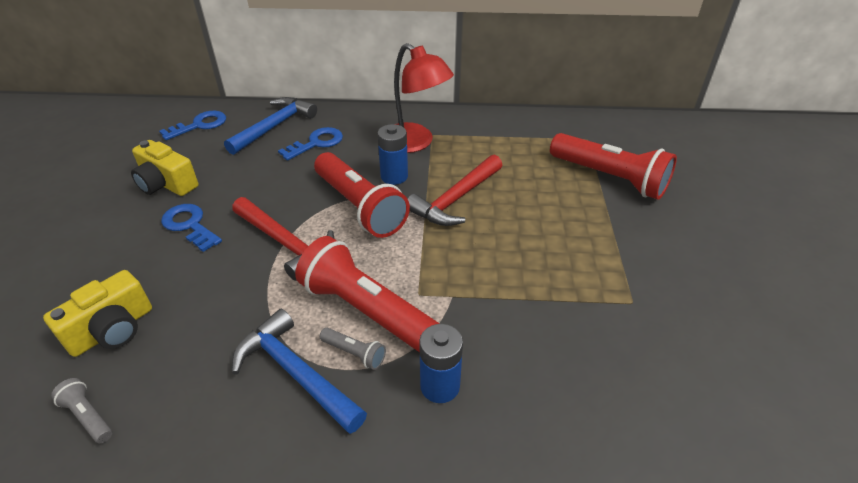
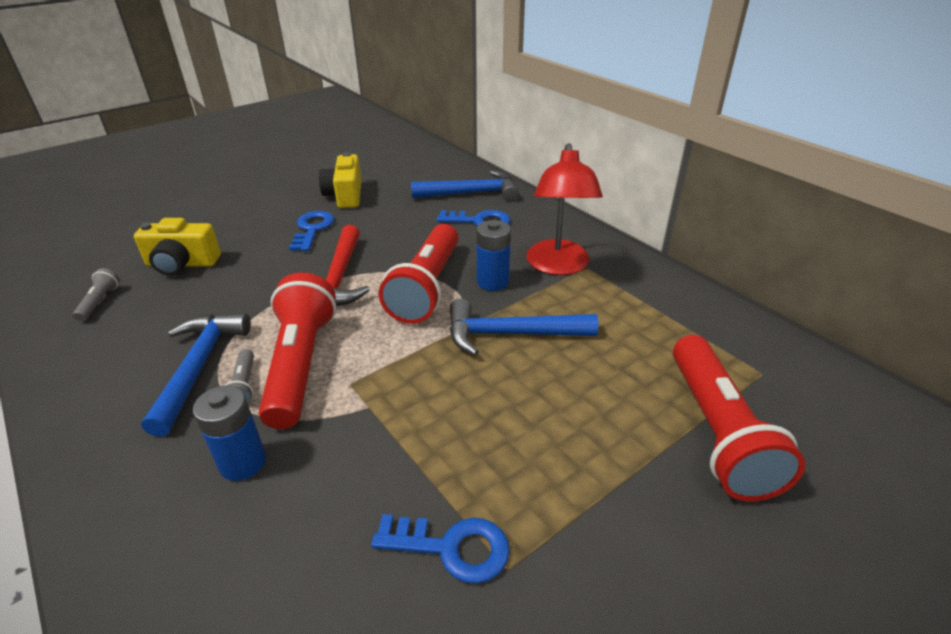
camera: 50 degrees right, 5 degrees down
blue key [159,111,226,140] -> blue key moved to [371,514,510,584]
red hammer [408,155,503,226] -> blue hammer [450,299,599,356]

